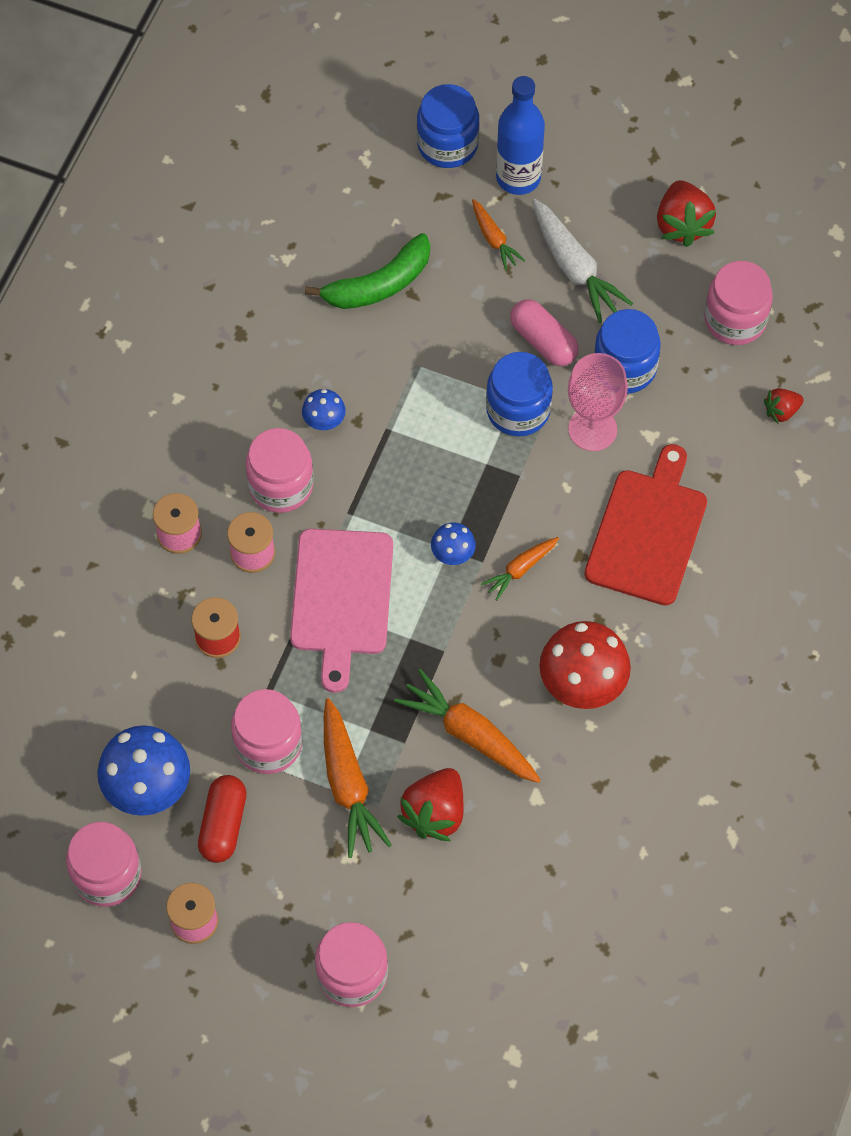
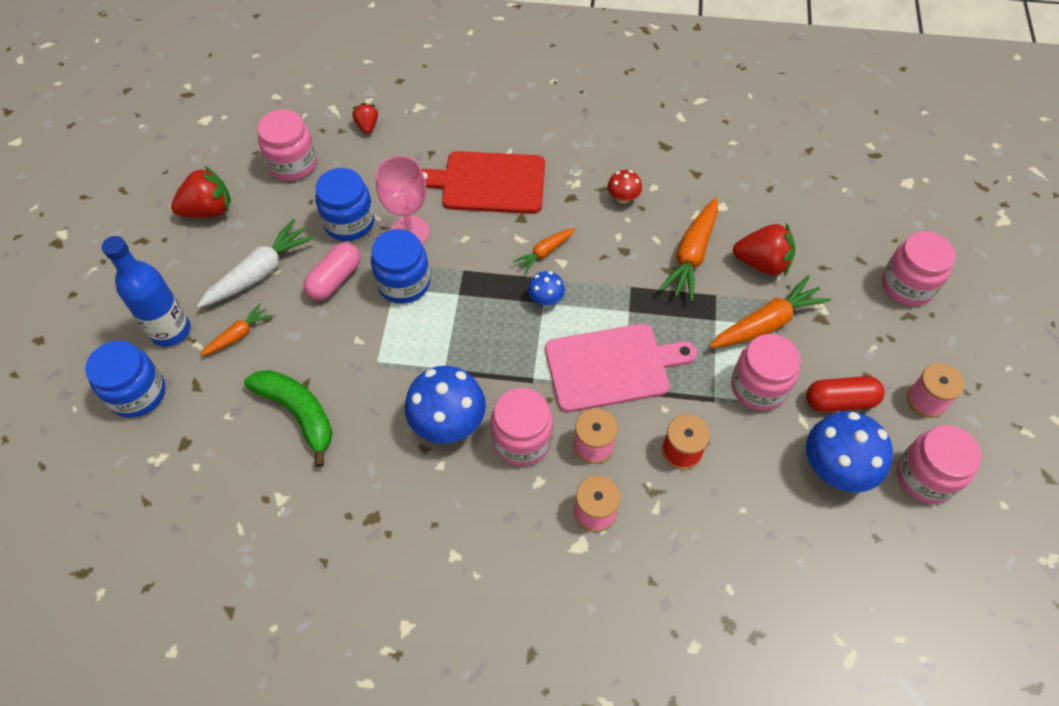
camera: 105 degrees left, 5 degrees down
blue mushroom [302,389,346,430] -> blue mushroom [405,366,486,443], size x1.98
orange carrot [481,537,559,601] -> orange carrot turned 105 degrees clockwise [513,228,575,274]
red mushroom [539,621,631,709] -> red mushroom [607,170,642,203], size x0.51
red strawberry [764,388,804,423] -> red strawberry turned 150 degrees counterclockwise [352,103,378,134]

